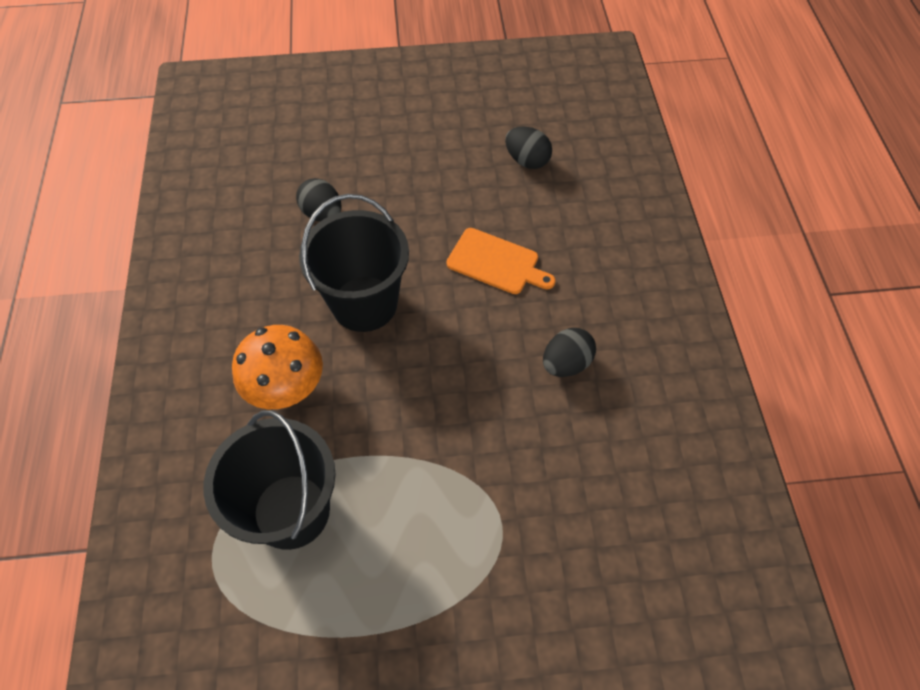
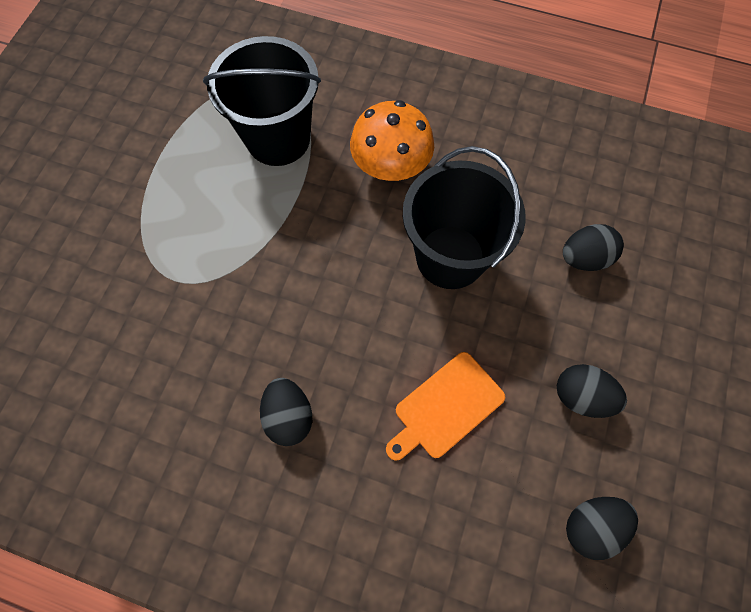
camera: 115 degrees right, 10 degrees up
none -> black egg [557,364,627,418]

